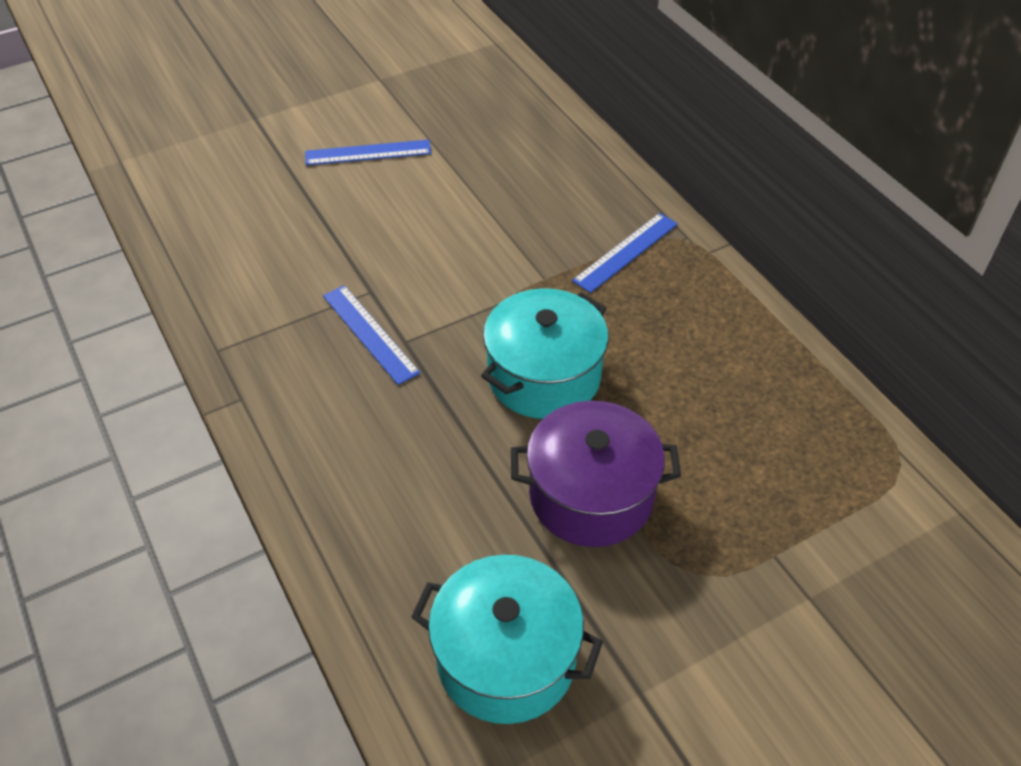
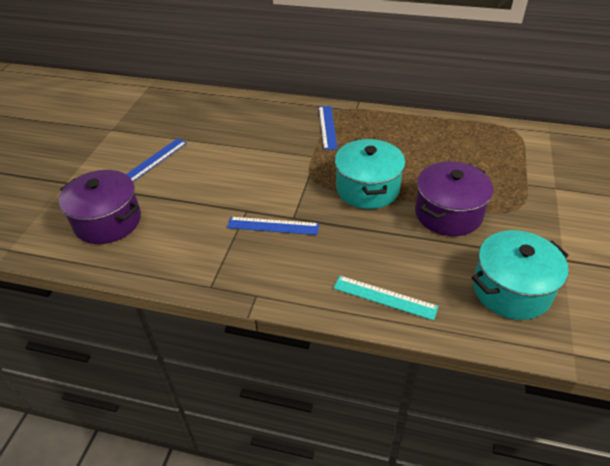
camera: 45 degrees left, 5 degrees down
none -> purple pot [59,170,141,244]
none -> turquoise ruler [333,276,439,321]

